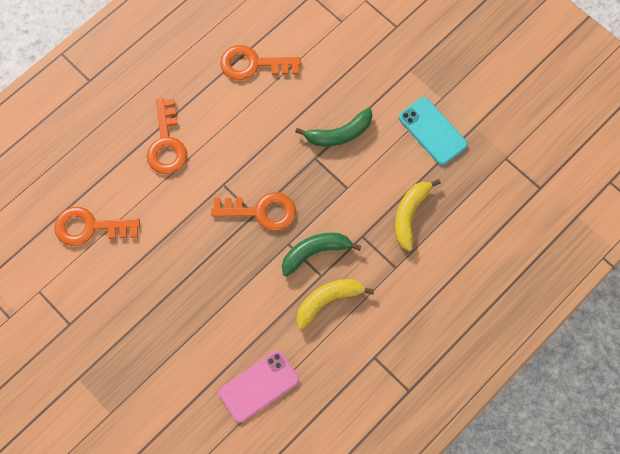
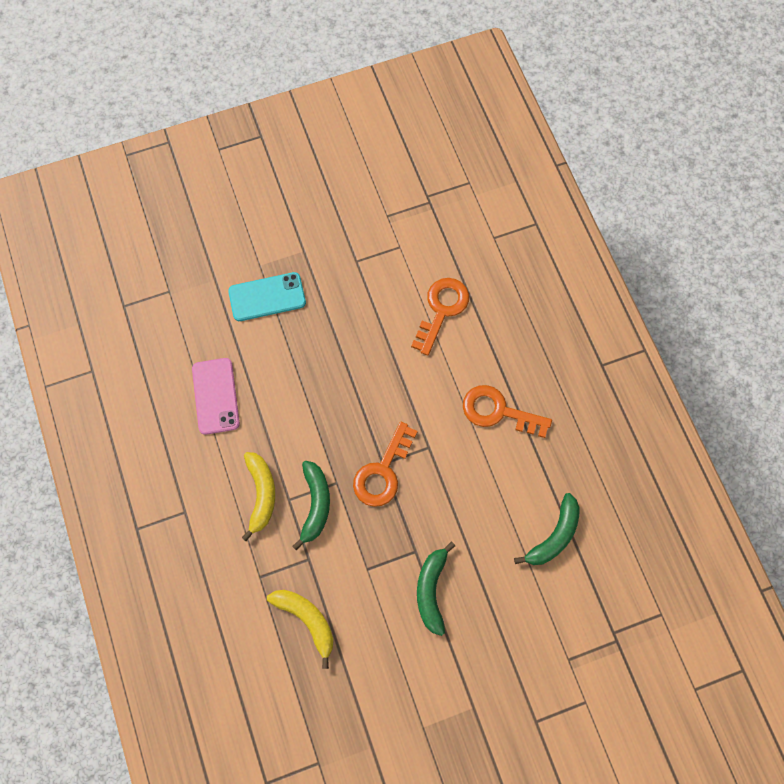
camera: 115 degrees right, 0 degrees up
orange key [220,45,301,80] -> green banana [514,493,580,565]
turquoise phone [399,97,468,165] -> turquoise phone moved to [228,272,306,321]

